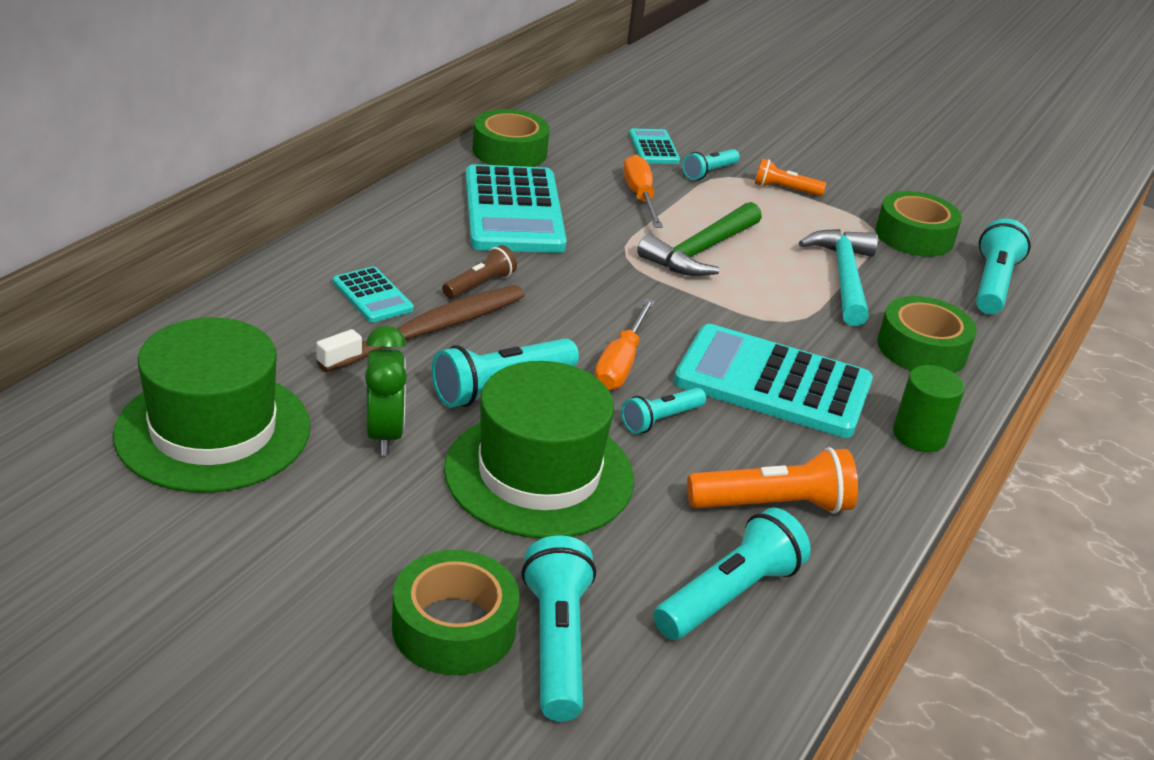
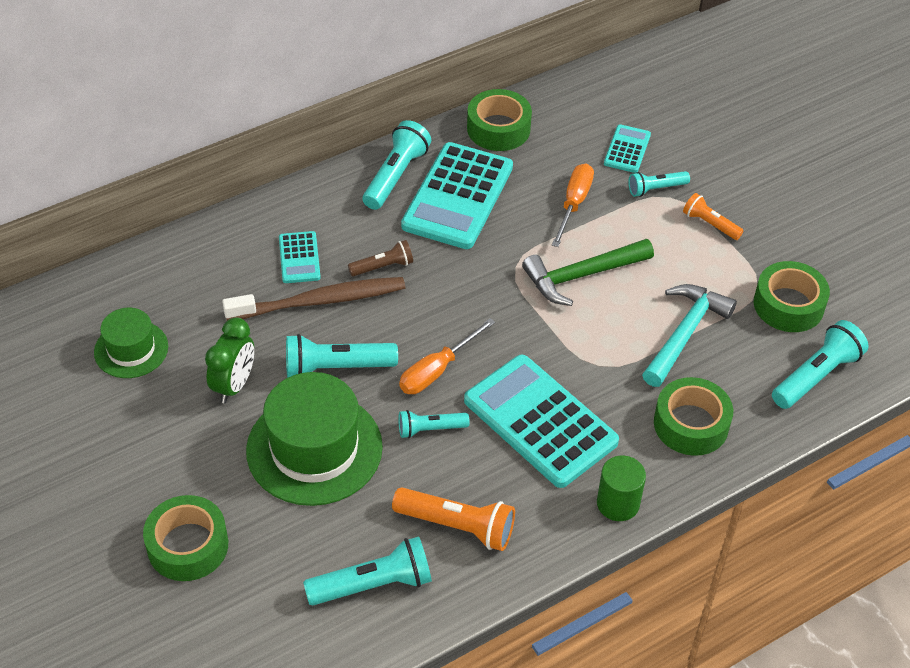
camera: 30 degrees right, 15 degrees up
green hat [113,318,310,493] -> green hat [94,308,168,378], size x0.57
turquoise flashlight [522,535,596,721] -> turquoise flashlight moved to [363,120,431,210]

